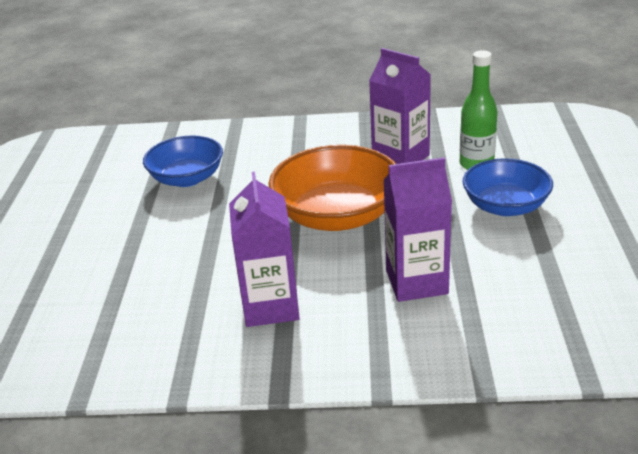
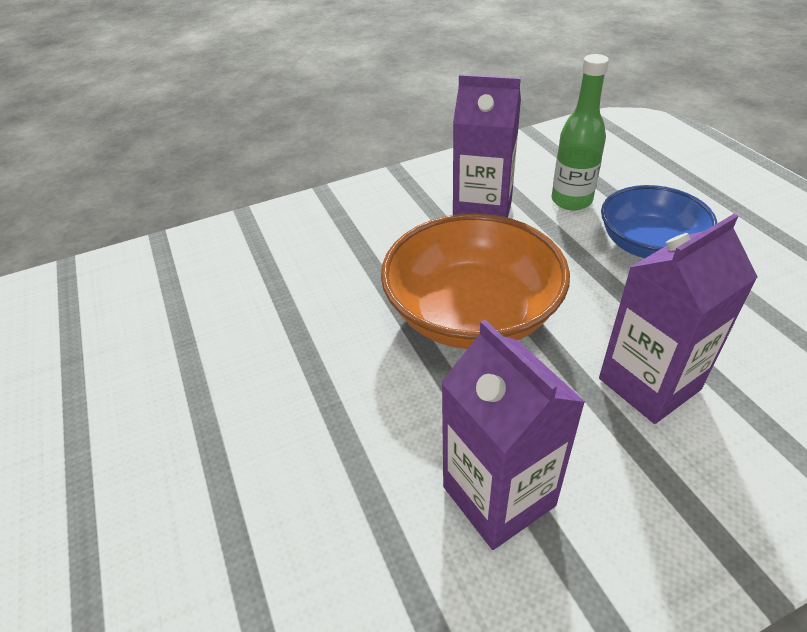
camera: 25 degrees left, 10 degrees up
blue bowl [143,136,223,187] -> none

